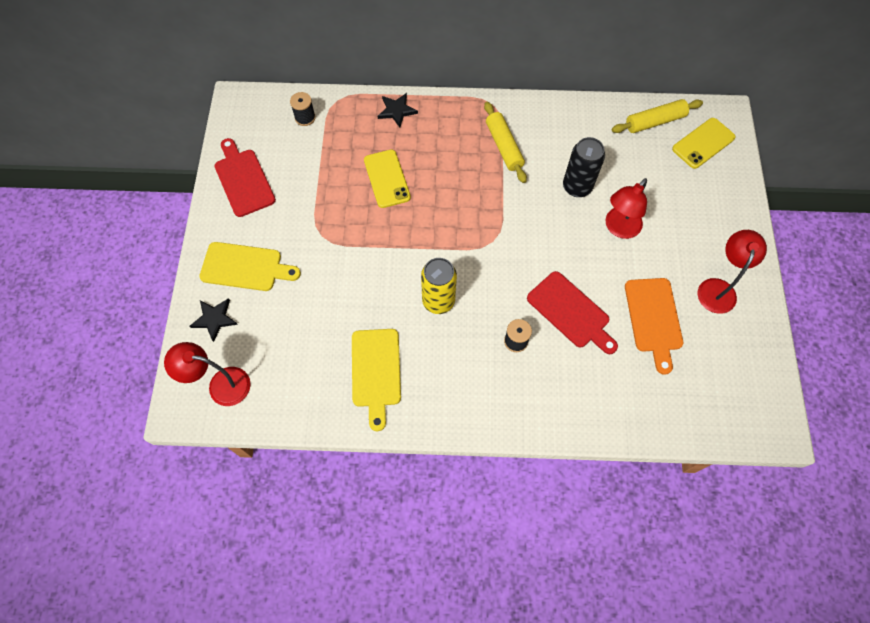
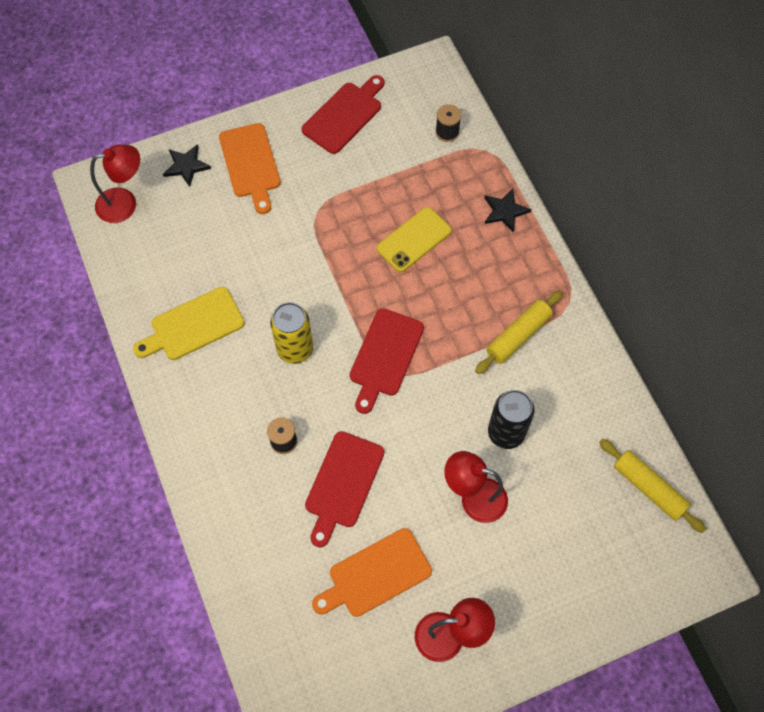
camera: 65 degrees right, 0 degrees up
red lamp [164,342,251,406] -> red lamp turned 90 degrees clockwise [90,144,140,223]
yellow cutting board [199,242,301,291] -> orange cutting board [219,123,281,214]
yellow phone [672,118,736,169] -> none
none -> red cutting board [350,308,424,414]

